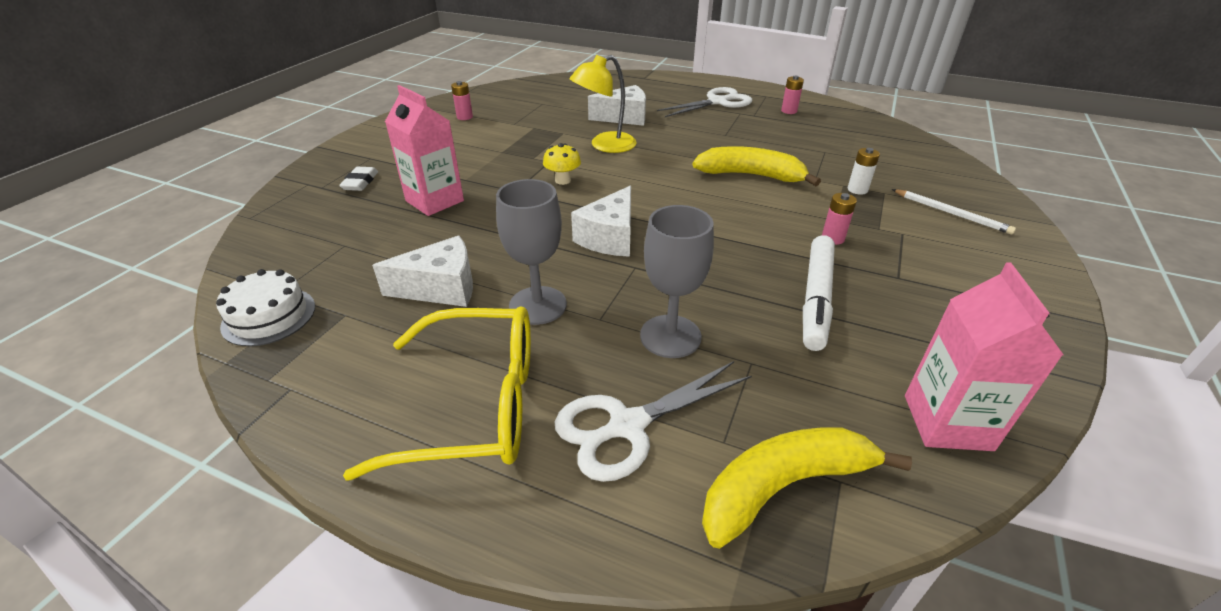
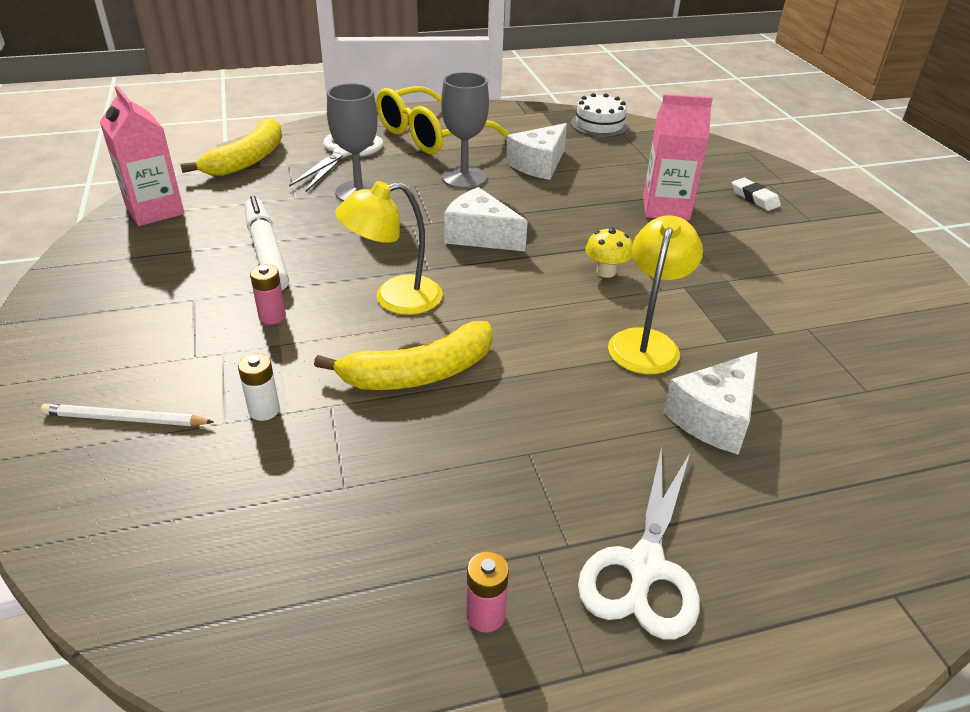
camera: 140 degrees right, 0 degrees up
pink battery [451,81,473,120] -> none
white cheese [571,186,631,257] -> white cheese turned 45 degrees counterclockwise [444,187,528,252]
none -> yellow lamp [335,181,443,315]

